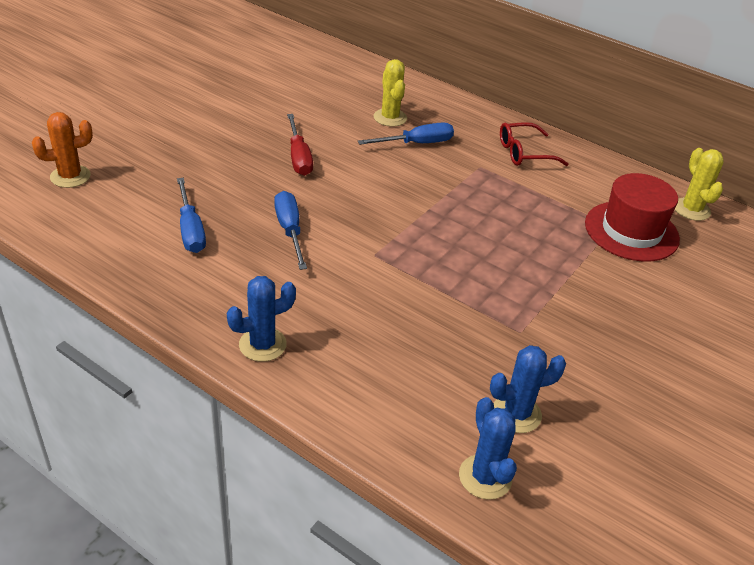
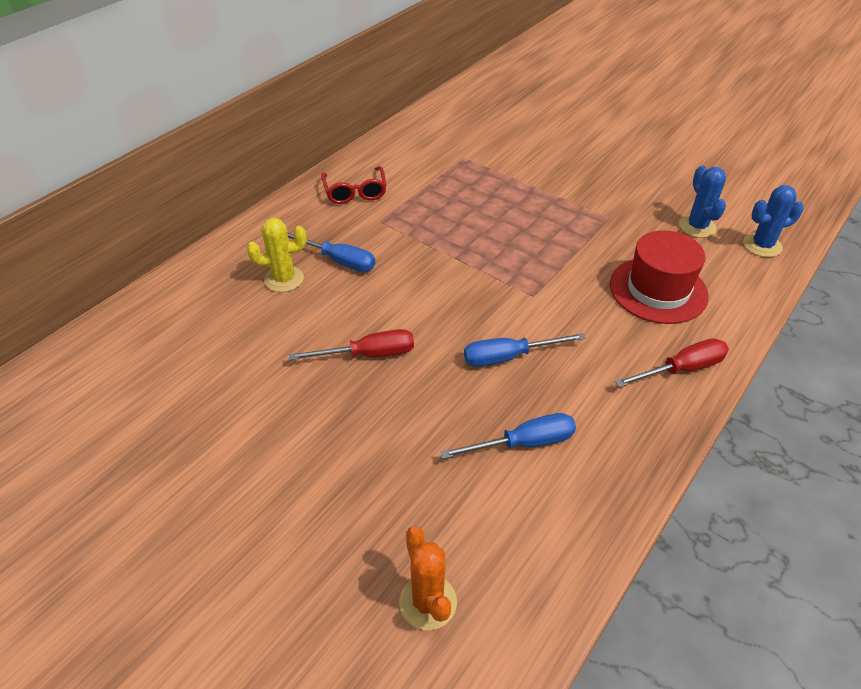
camera: 85 degrees left, 5 degrees up
blue cactus [227,276,296,362] -> red screwdriver [615,338,729,387]
blue screwdriver [358,123,454,145] -> blue screwdriver turned 135 degrees clockwise [287,232,375,272]
red hat [585,173,680,261] -> red hat moved to [610,230,709,324]
yellow cactus [675,148,724,221] -> none

